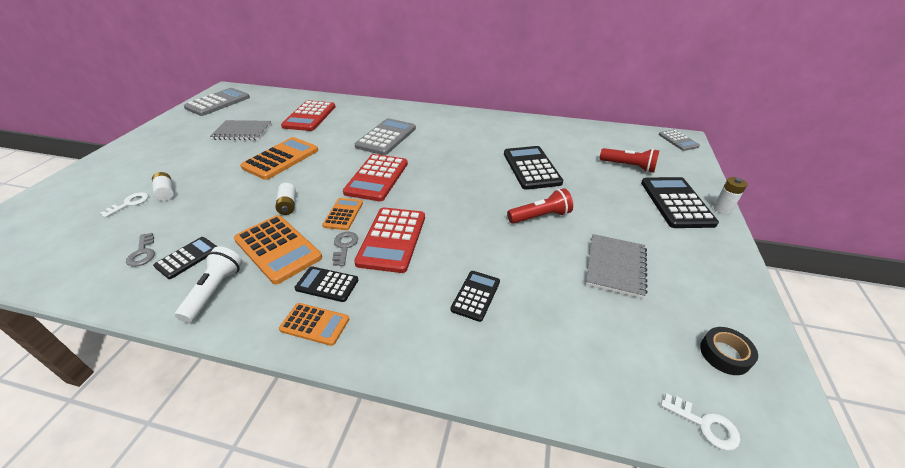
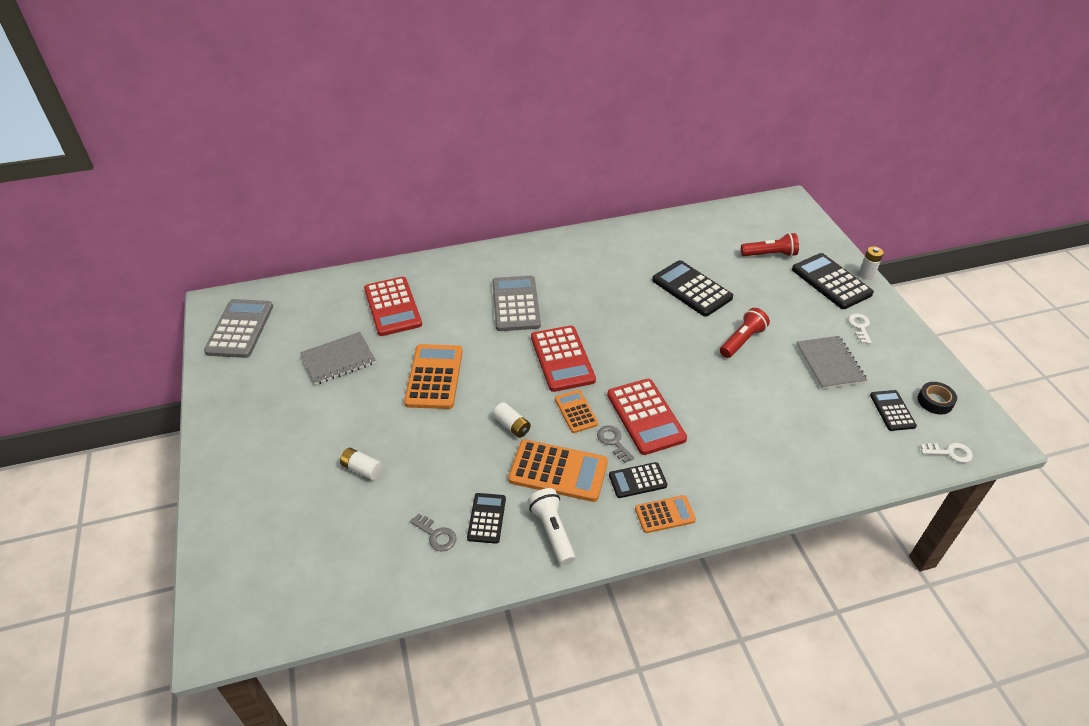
camera: 30 degrees left, 5 degrees up
white key [100,192,149,218] -> white key moved to [848,313,872,344]
black calculator [450,271,500,322] -> black calculator moved to [870,390,917,431]
grey calculator [659,129,700,151] -> none

